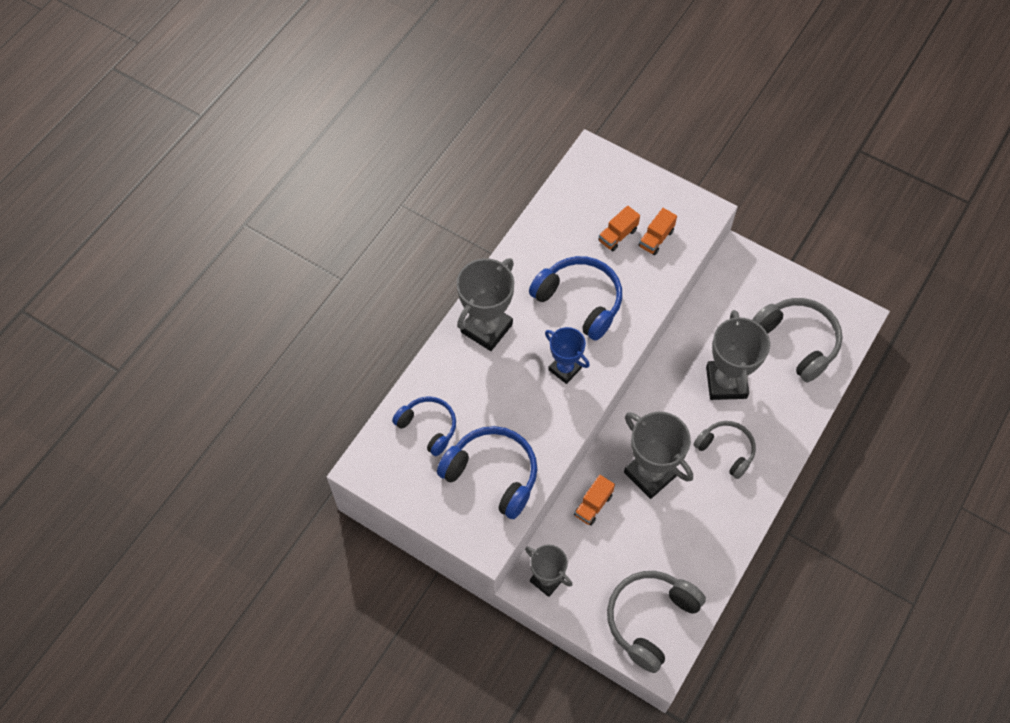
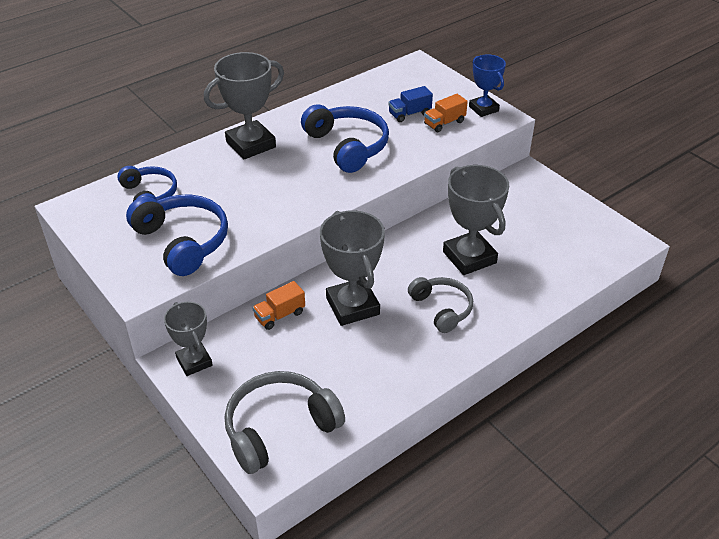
camera: 20 degrees right, 20 degrees down
blue trophy [545,327,590,384] -> blue trophy moved to [469,54,506,117]
orange truck [598,205,640,251] -> blue truck [388,86,433,122]
grey trophy [706,310,770,400] -> grey trophy turned 45 degrees counterclockwise [443,165,509,275]
grey headphones [752,298,843,383] -> none

